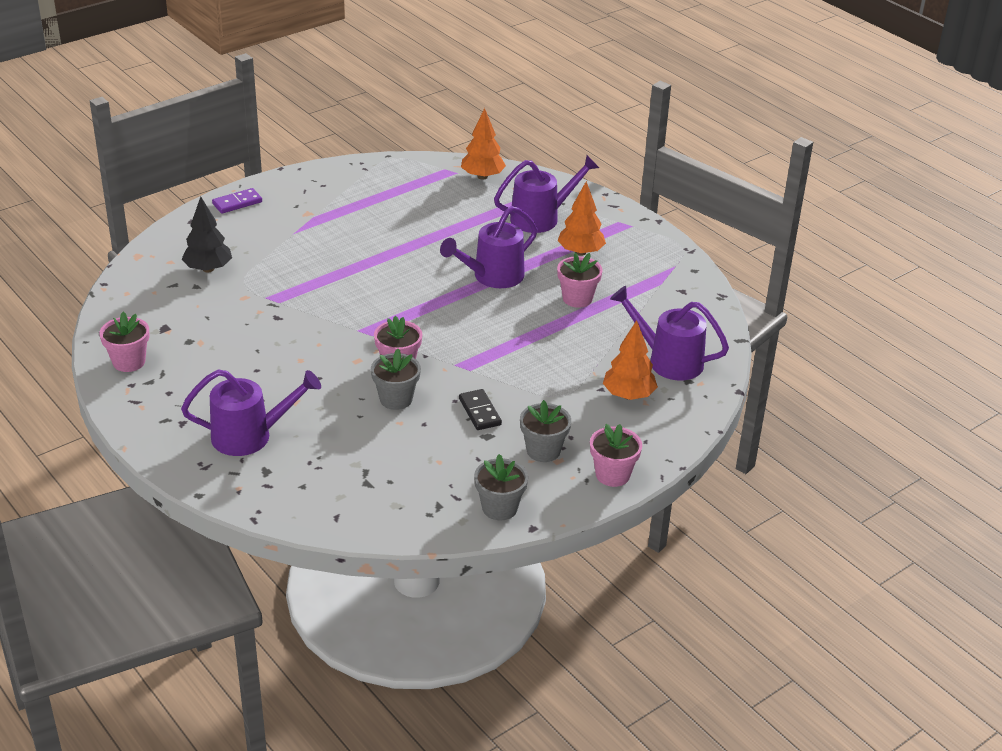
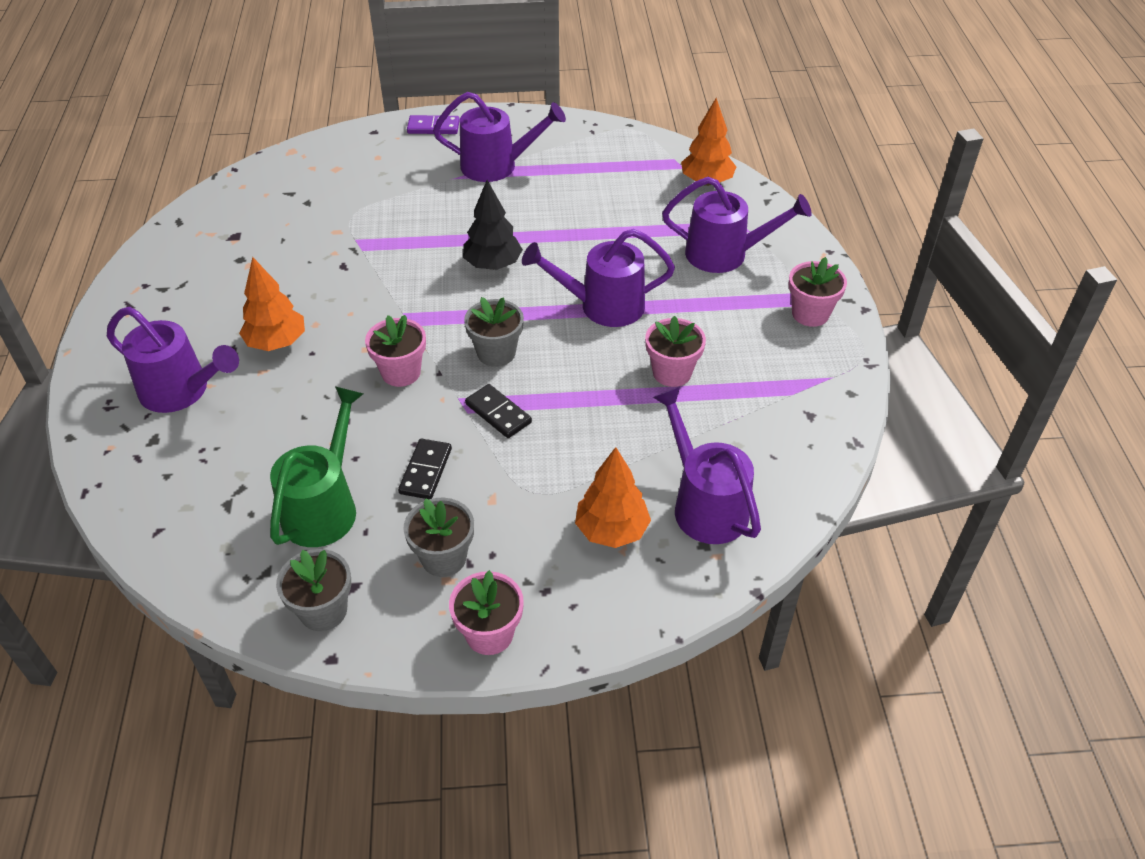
camera: 35 degrees right, 10 degrees up
pink flower pot [99,312,150,372] -> pink flower pot moved to [789,257,847,327]
black tree [182,197,232,272] -> black tree moved to [463,180,523,270]
grey flower pot [371,349,421,410] -> grey flower pot moved to [464,297,524,367]
orange tree [557,181,606,256] -> orange tree moved to [239,257,305,351]
none -> green watering can [270,386,363,547]
none -> purple watering can [433,92,566,182]
none -> black domino [465,384,532,438]

